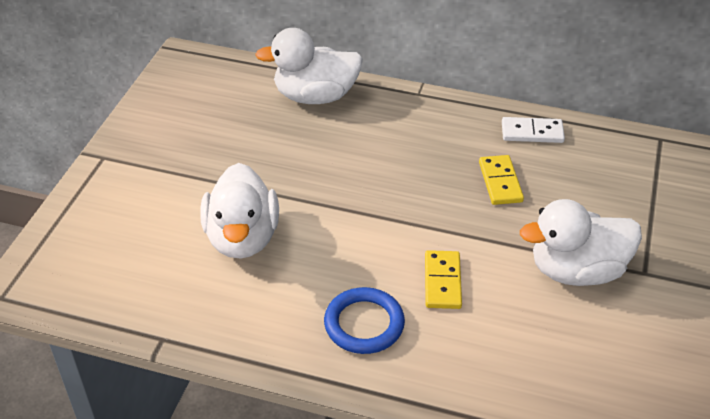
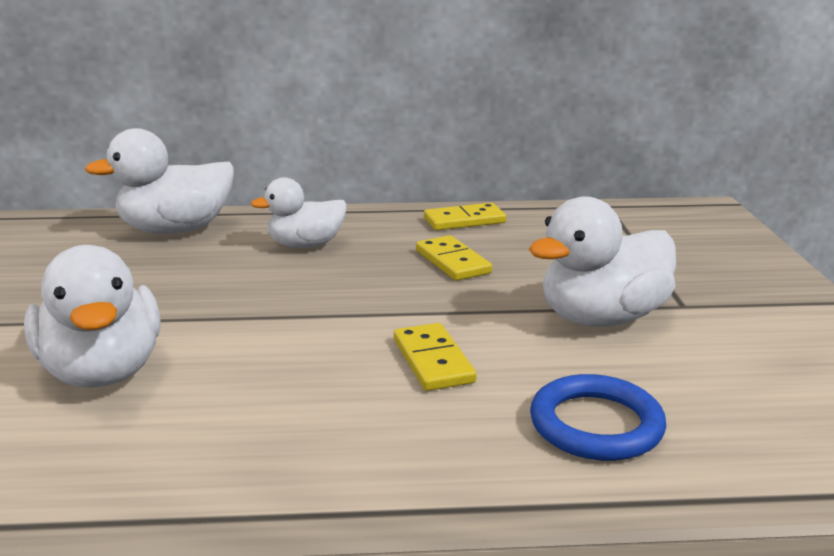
camera: 20 degrees left, 20 degrees down
blue ring [324,287,405,354] -> blue ring moved to [530,374,666,461]
white domino [502,117,565,143] -> yellow domino [424,203,506,230]
none -> white duck [251,177,346,248]

